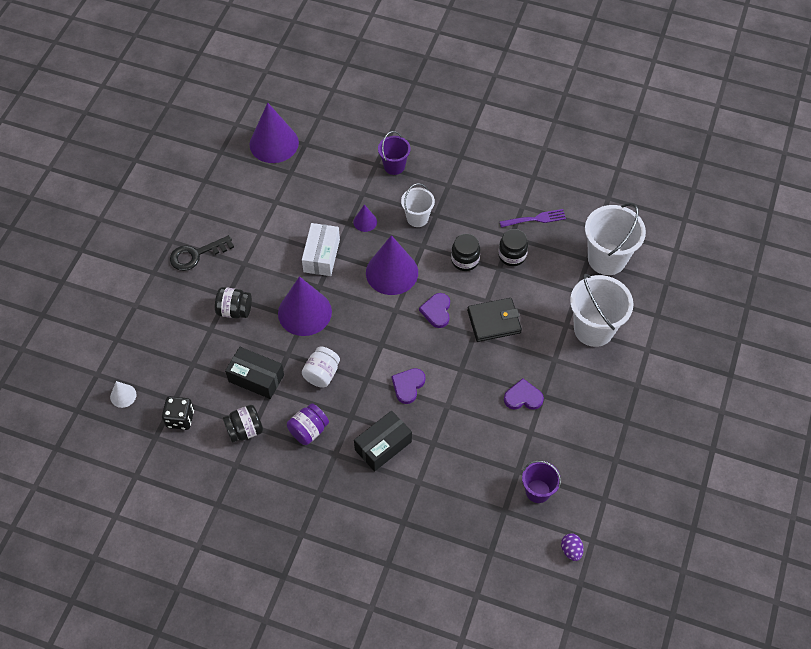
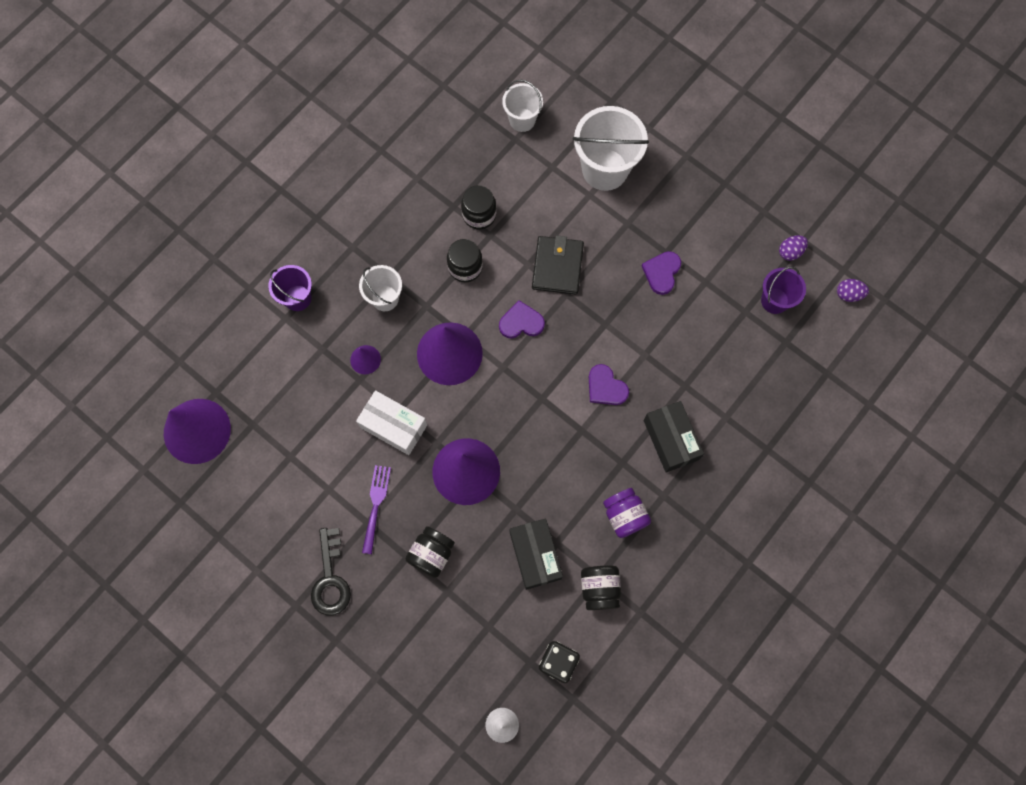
camera: 70 degrees left, 15 degrees up
black box [225,347,284,399] -> black box turned 60 degrees counterclockwise [510,518,563,590]
white jar [302,347,340,388] -> none
purple heart [419,293,450,328] -> purple heart turned 150 degrees clockwise [499,300,545,339]
purple fork [499,209,566,228] -> purple fork moved to [362,465,391,554]
white bucket [585,203,646,275] -> white bucket [502,79,543,132], size x0.58
none -> purple egg [779,235,808,261]

